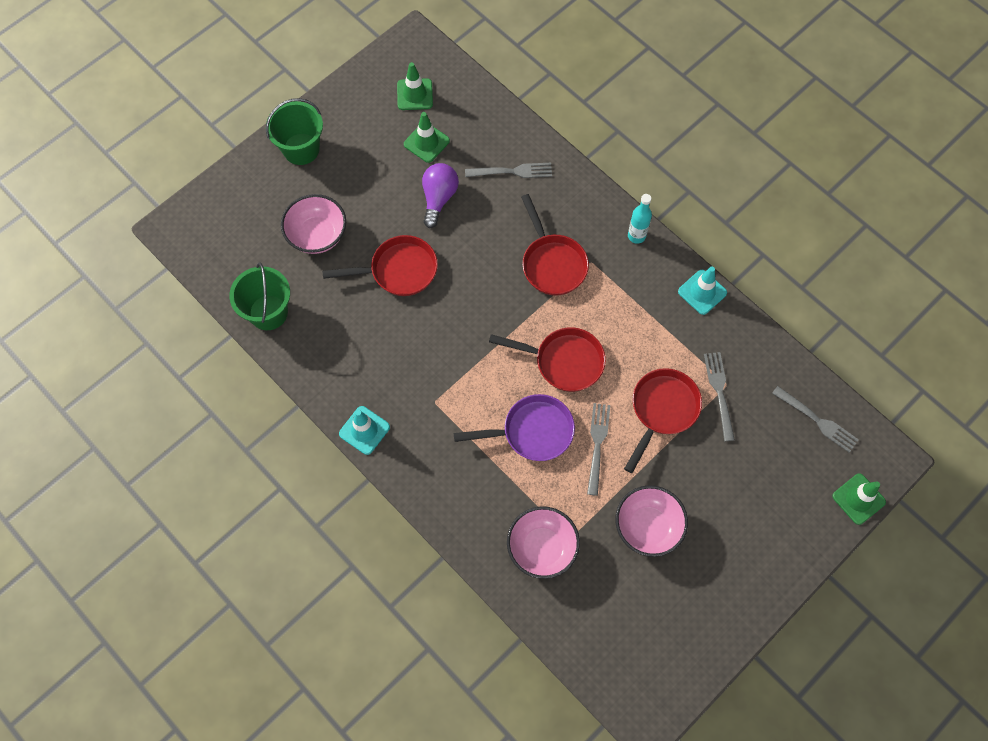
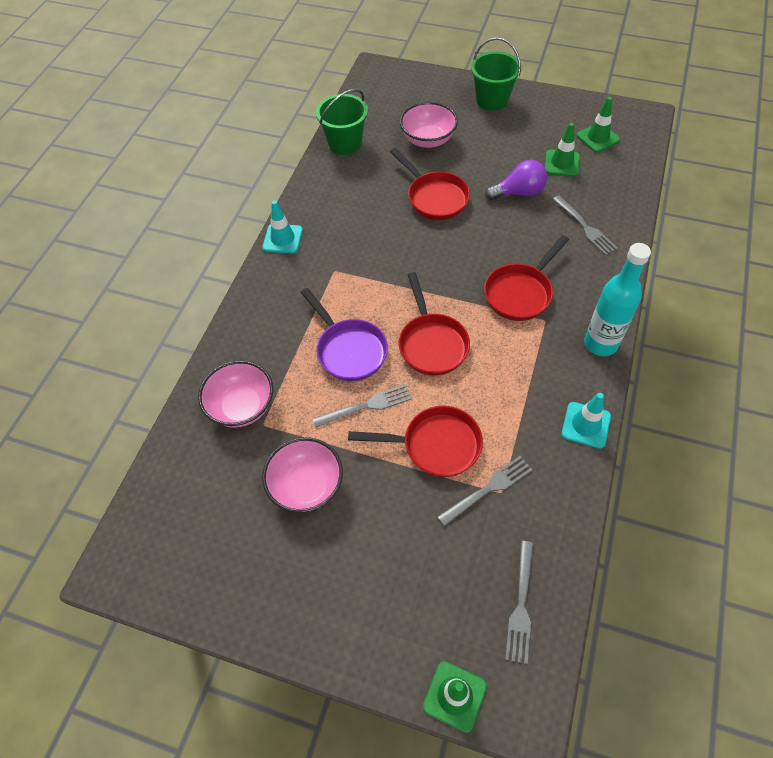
camera: 65 degrees right, 10 degrees down
turquoise bottle [628,194,652,244] -> turquoise bottle [584,243,651,356], size x1.68

